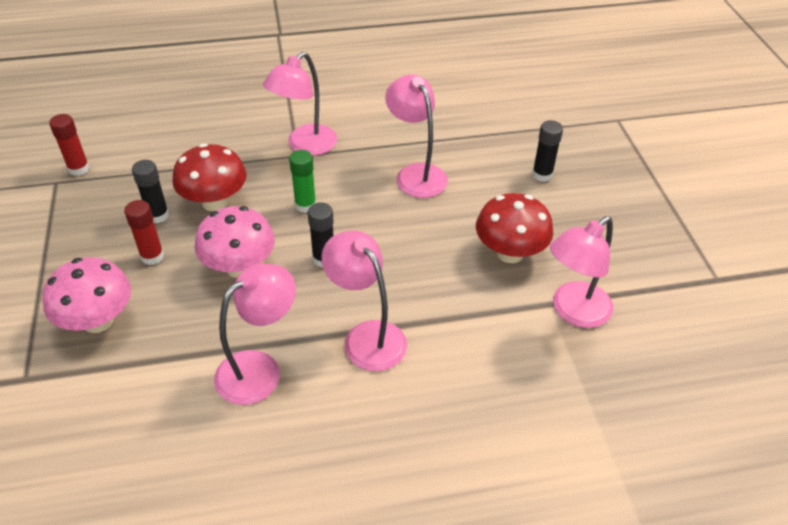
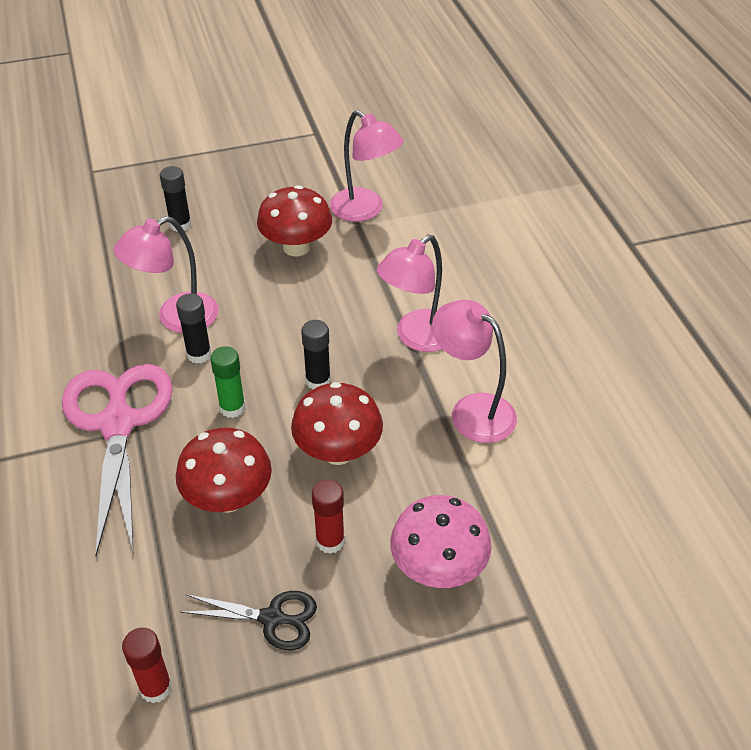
camera: 95 degrees left, 0 degrees up
black glue stick [132,160,169,223] -> black glue stick moved to [176,293,211,364]
pink mushroom [195,206,275,278] -> red mushroom [291,382,383,465]
pink lamp [263,52,337,156] -> pink scissors [62,364,173,556]
none -> black scissors [180,591,317,651]

